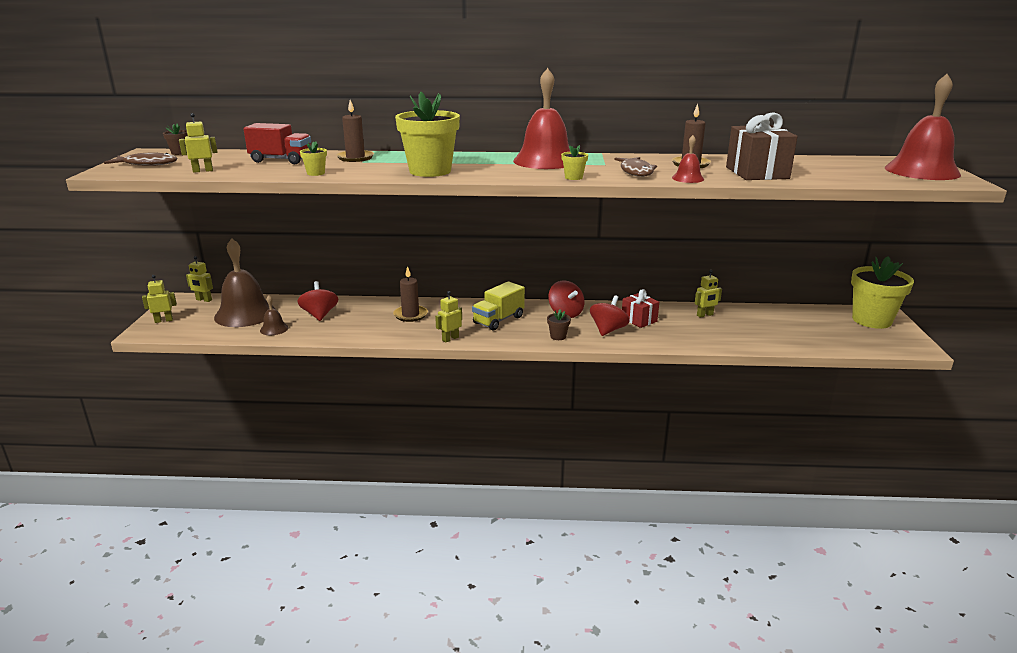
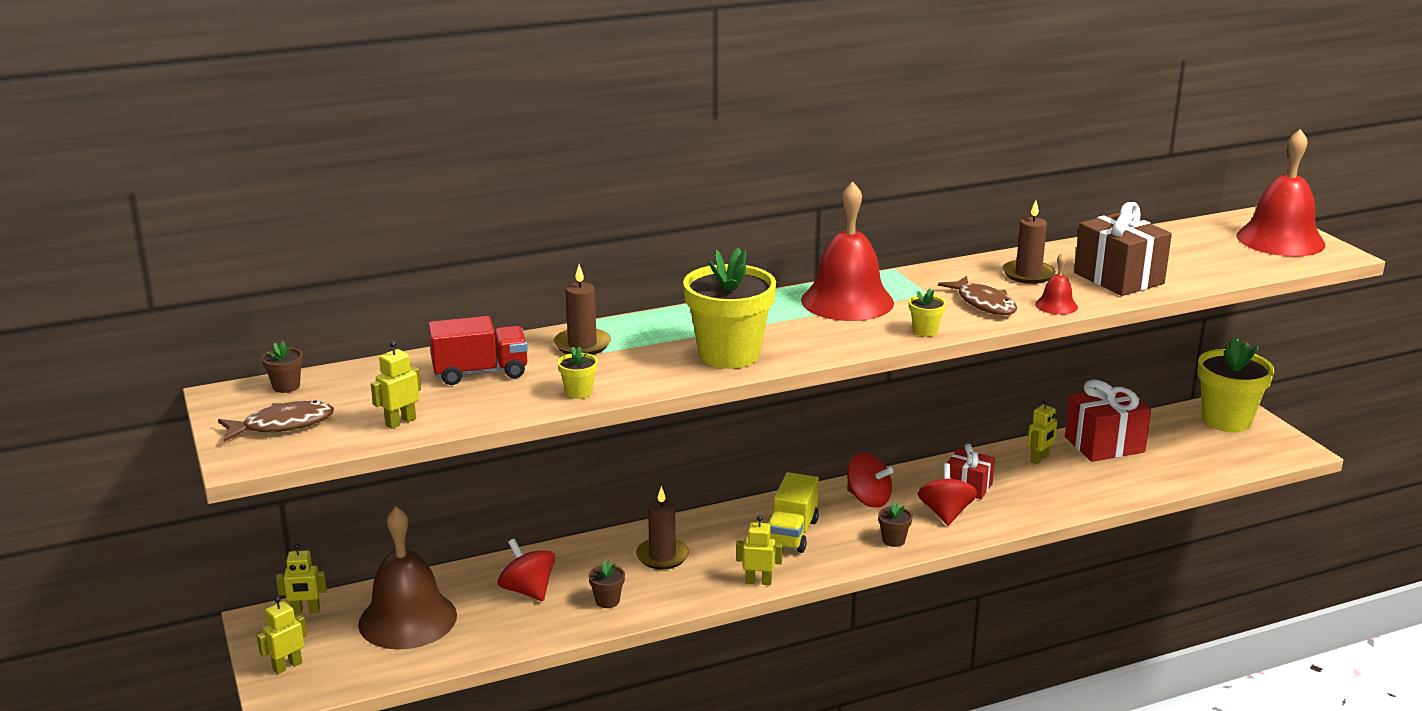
camera: 25 degrees left, 0 degrees up
brown bell [260,295,289,335] -> none
yellow robot [435,291,462,342] -> yellow robot turned 75 degrees clockwise [736,515,783,585]
none -> brown flower pot [588,561,625,608]
none -> red gift [1065,379,1151,462]

